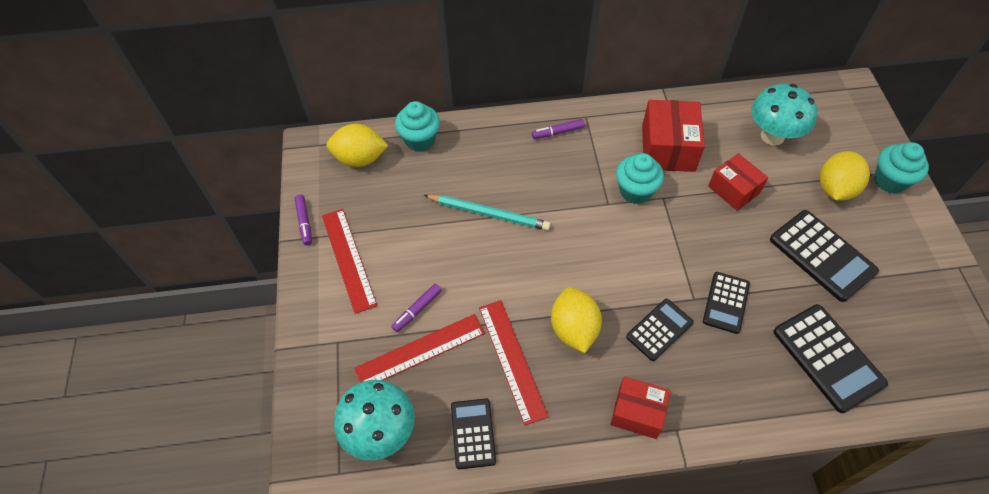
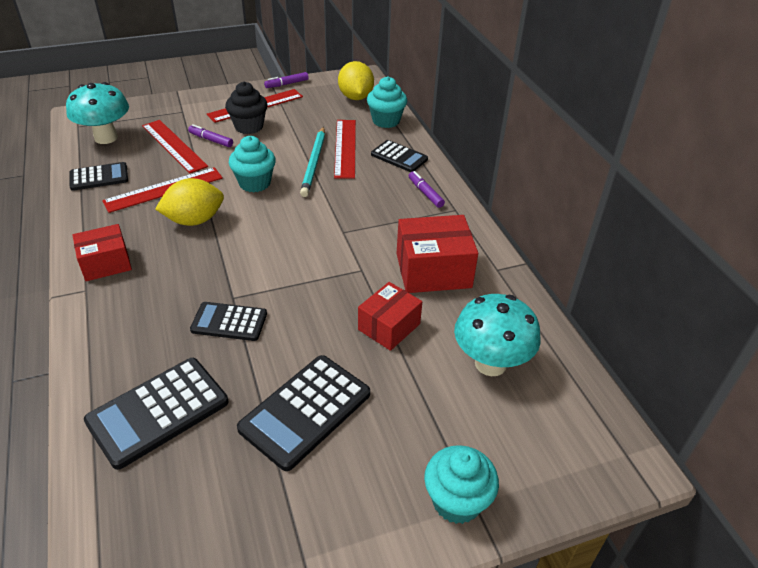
camera: 75 degrees right, 15 degrees down
red box [611,377,670,439] -> red box turned 60 degrees clockwise [73,224,132,281]
turquoise cupcake [616,153,664,204] -> turquoise cupcake moved to [229,136,276,193]
black calculator [626,299,693,361] -> black calculator moved to [371,140,428,172]
yellow lemon [820,151,870,200] -> none
none -> black cupcake [225,82,267,134]
none -> red ruler [334,120,356,179]

